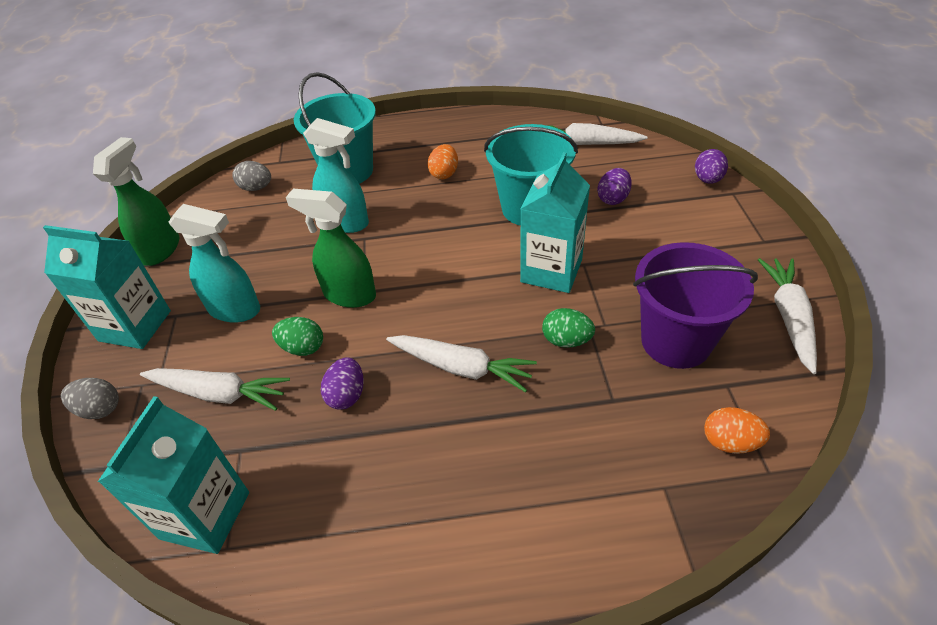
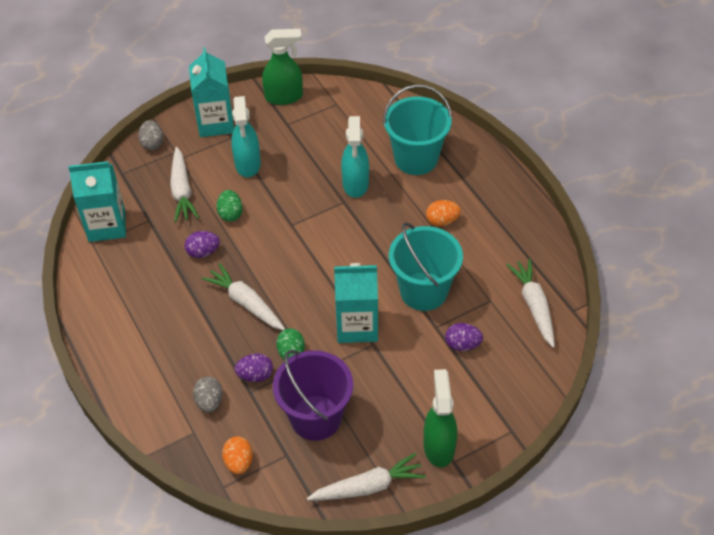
camera: 65 degrees right, 5 degrees up
grey egg [232,161,271,191] -> grey egg moved to [193,376,223,412]
green spray bottle [286,188,376,308] -> green spray bottle moved to [424,369,457,468]
white carrot [386,335,537,392] -> white carrot turned 135 degrees clockwise [201,263,285,330]
purple egg [695,149,728,184] -> purple egg moved to [235,353,273,382]

